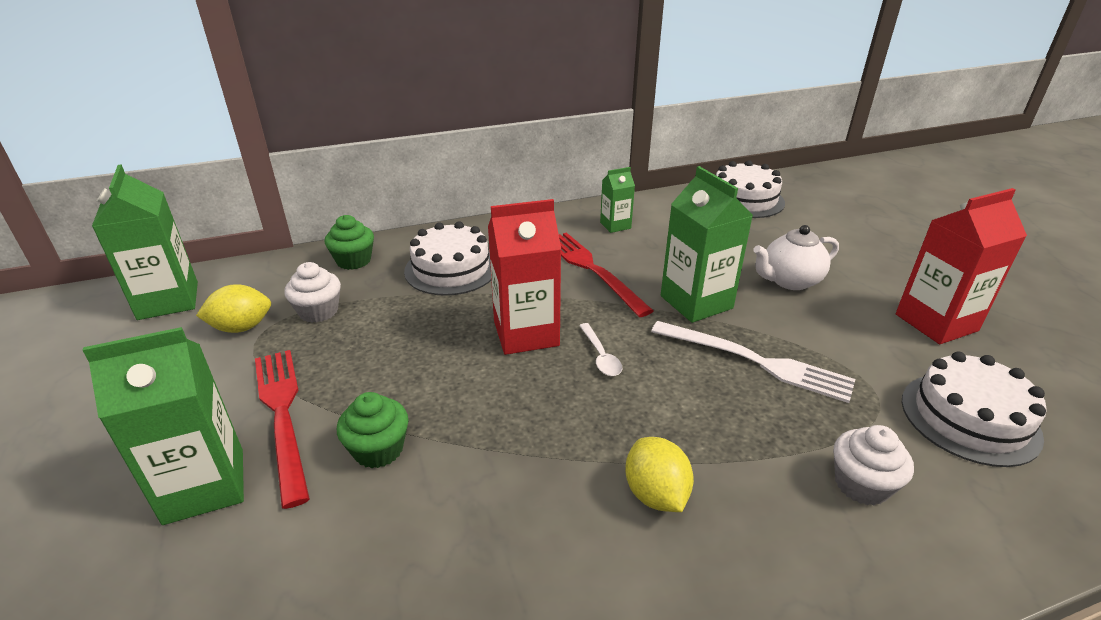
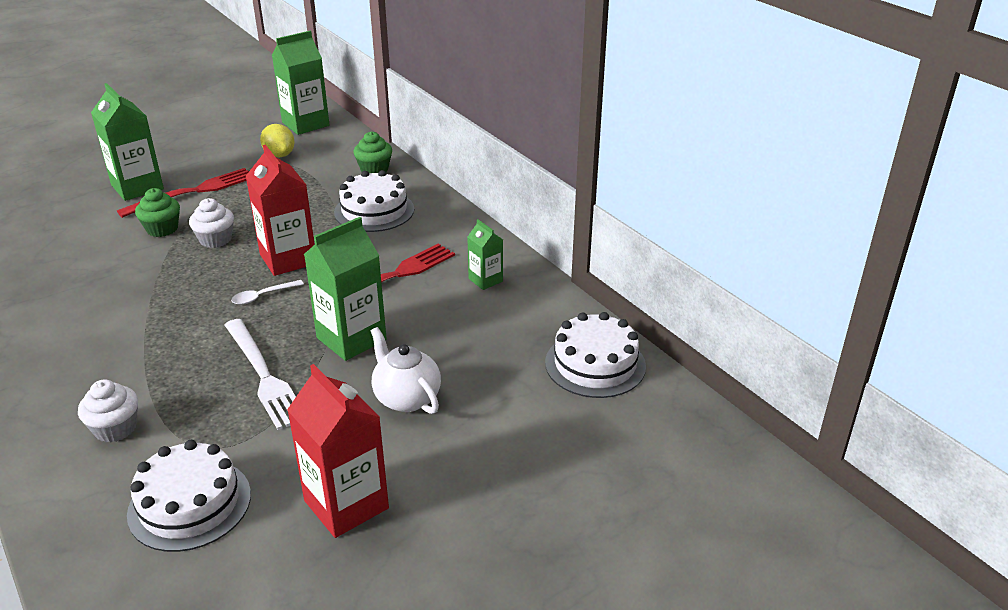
camera: 75 degrees right, 0 degrees up
white cupcake [285,262,341,323] -> white cupcake moved to [189,198,234,248]
yellow lemon [625,437,694,512] -> none
white fork [651,321,855,403] -> white fork turned 45 degrees counterclockwise [225,319,296,430]

